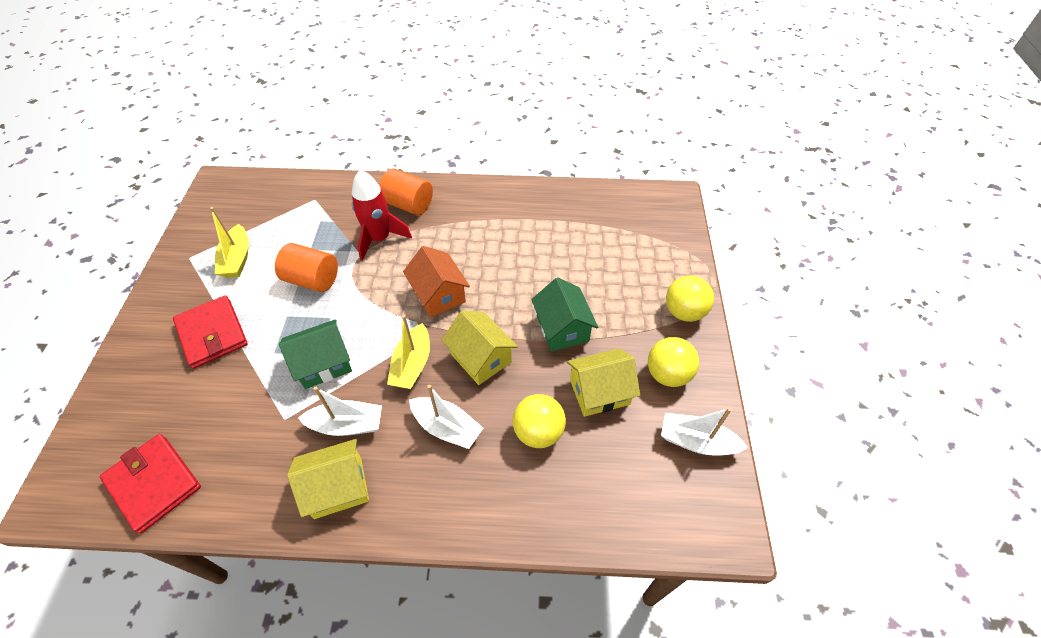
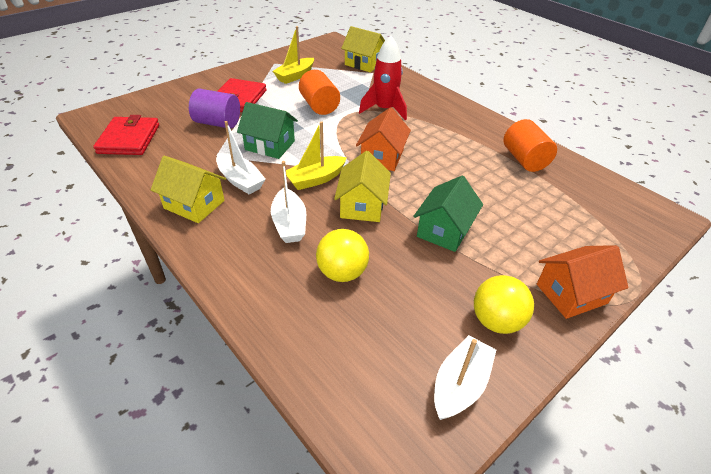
camera: 45 degrees right, 10 degrees down
orange cylinder [379,169,433,215] -> orange cylinder moved to [504,119,557,172]
yellow house [567,348,640,417] -> yellow house moved to [341,26,385,72]
white boat [661,407,748,455] -> white boat turned 60 degrees clockwise [434,335,496,420]
yellow ball [666,275,714,322] -> orange house [537,245,629,319]
none -> purple cylinder [189,89,240,129]

